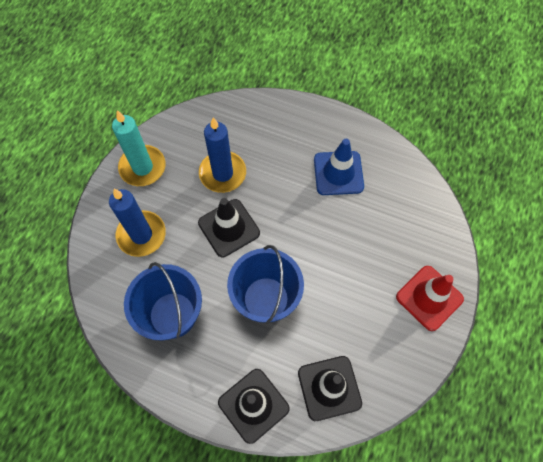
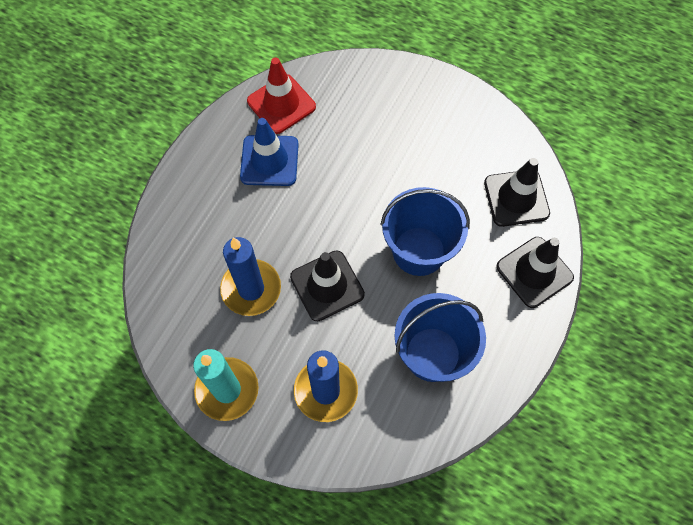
camera: 85 degrees left, 0 degrees up
red traffic cone [396,266,464,331] -> red traffic cone moved to [247,57,316,134]

